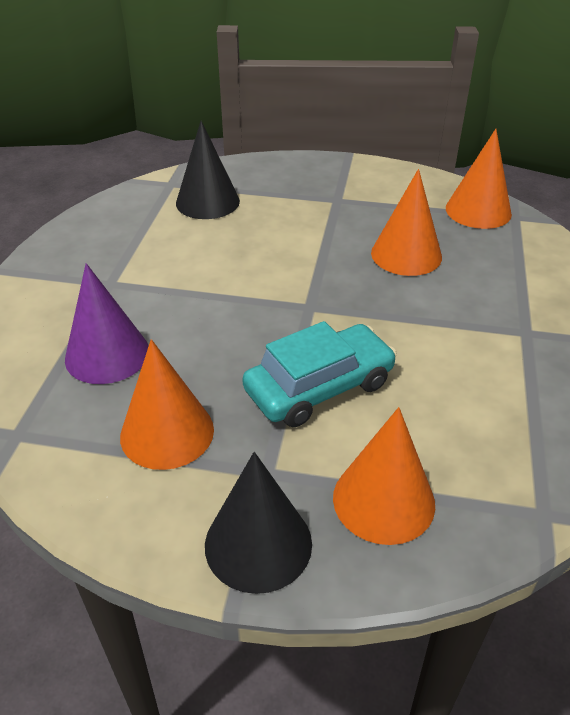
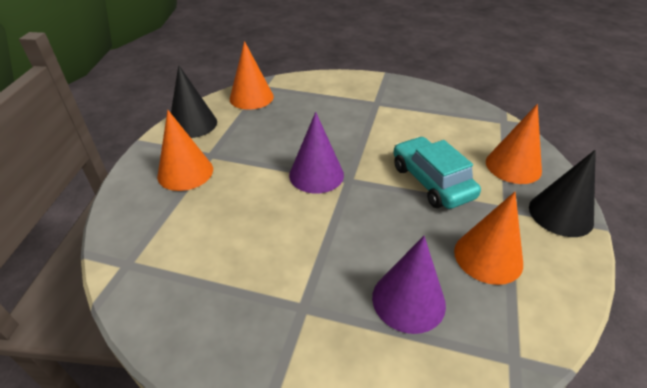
camera: 85 degrees left, 0 degrees up
black cone [176,121,240,219] -> black cone moved to [171,65,217,138]
orange cone [371,169,442,276] -> orange cone moved to [157,110,213,191]
none -> purple cone [289,112,344,193]

